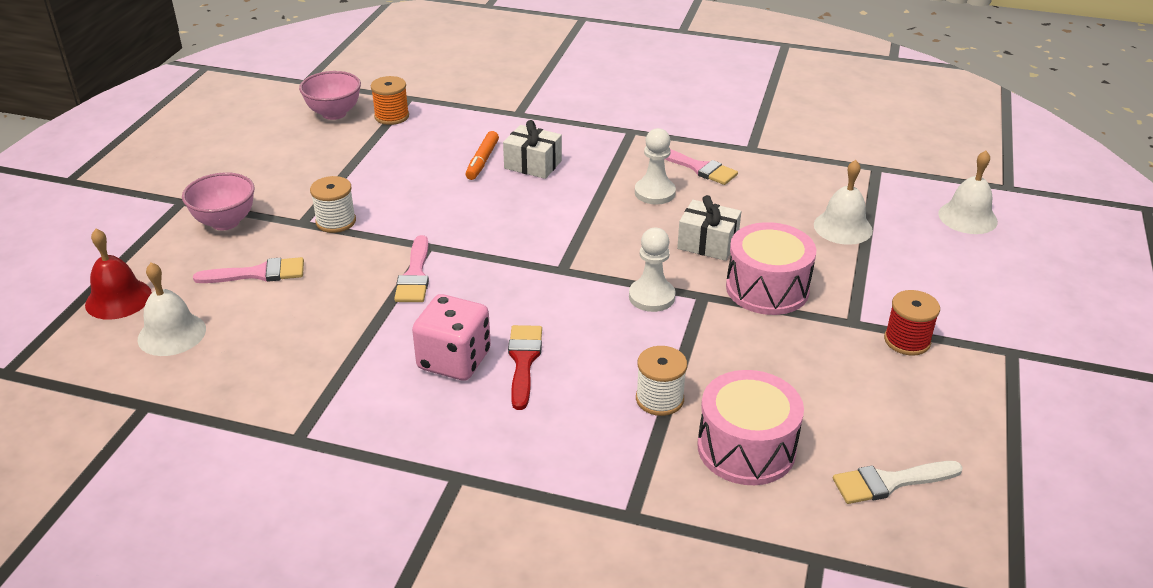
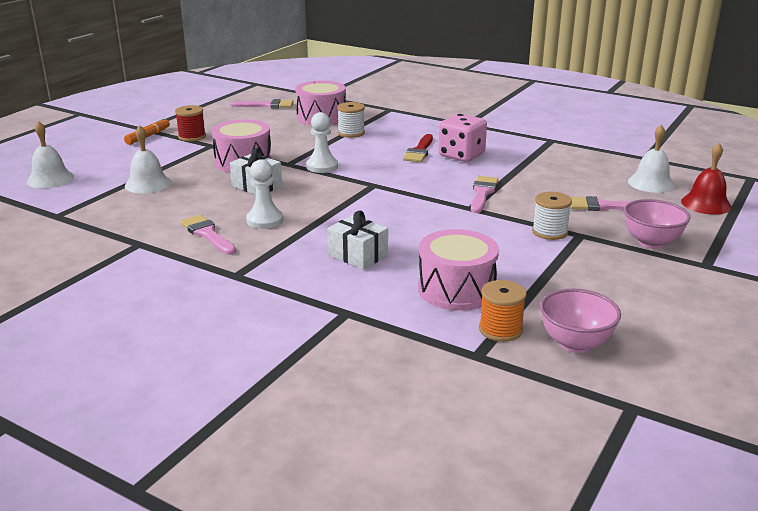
camera: 165 degrees left, 10 degrees down
orange marker [466,131,499,180] -> orange marker moved to [124,118,170,145]
white brush [833,461,963,504] -> pink brush [230,99,293,108]
none -> pink drum [418,229,499,310]

